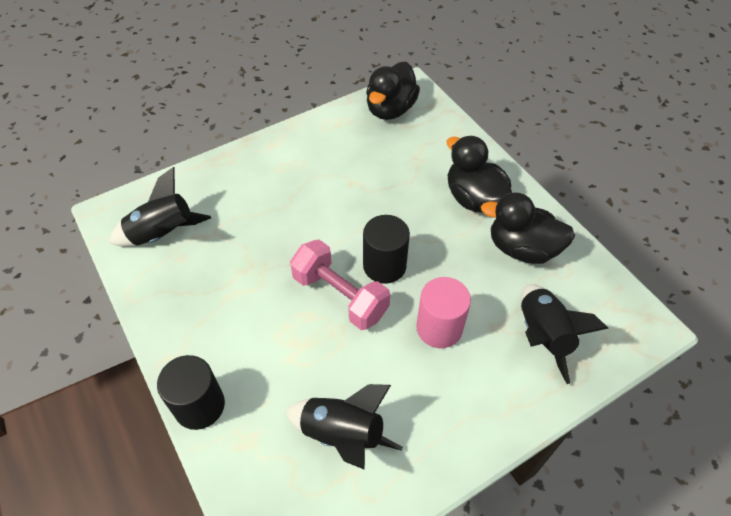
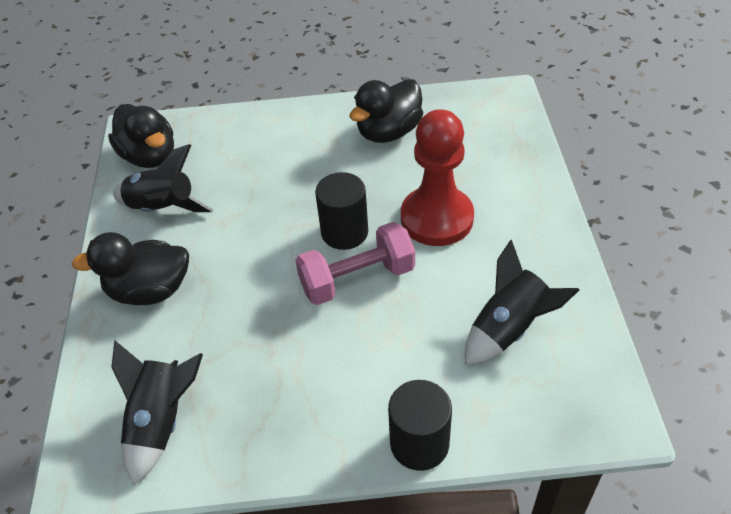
camera: 60 degrees left, 5 degrees down
pink cylinder [416,277,471,348] -> red pawn [401,109,474,246]
black duck [447,136,512,213] -> black duck moved to [72,232,189,305]
black rocket [521,284,609,384] -> black rocket moved to [113,144,213,212]

